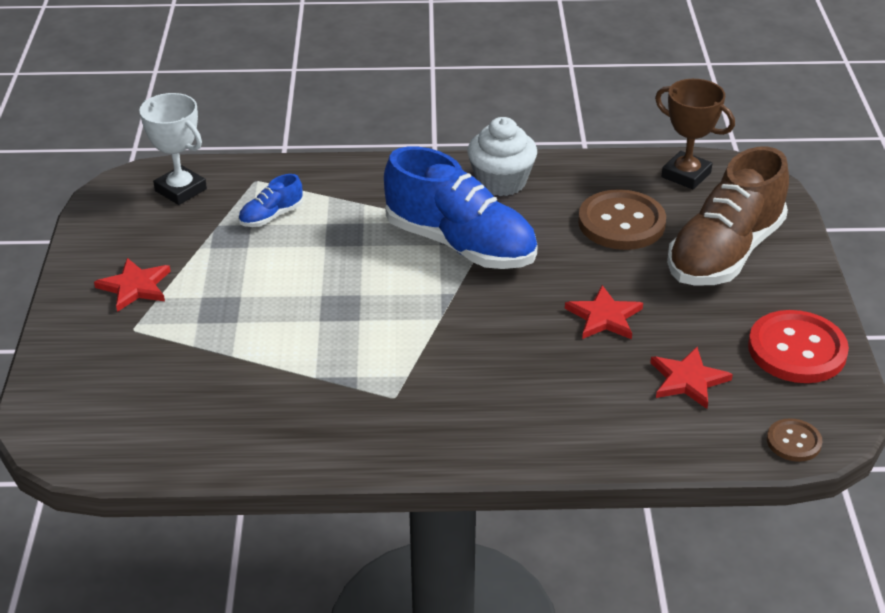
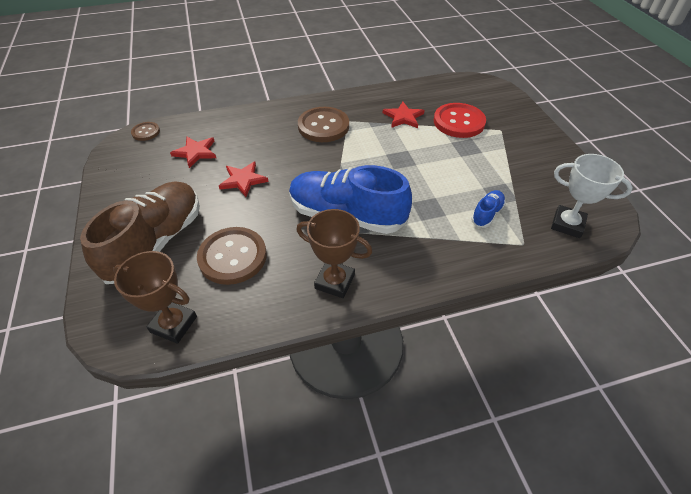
camera: 165 degrees right, 10 degrees up
red star [94,258,171,312] -> red star moved to [383,102,424,128]
white cupcake [467,117,537,196] -> brown trophy [297,209,372,298]
red button [748,310,849,383] -> red button moved to [434,103,486,138]
none -> brown button [298,107,349,142]

